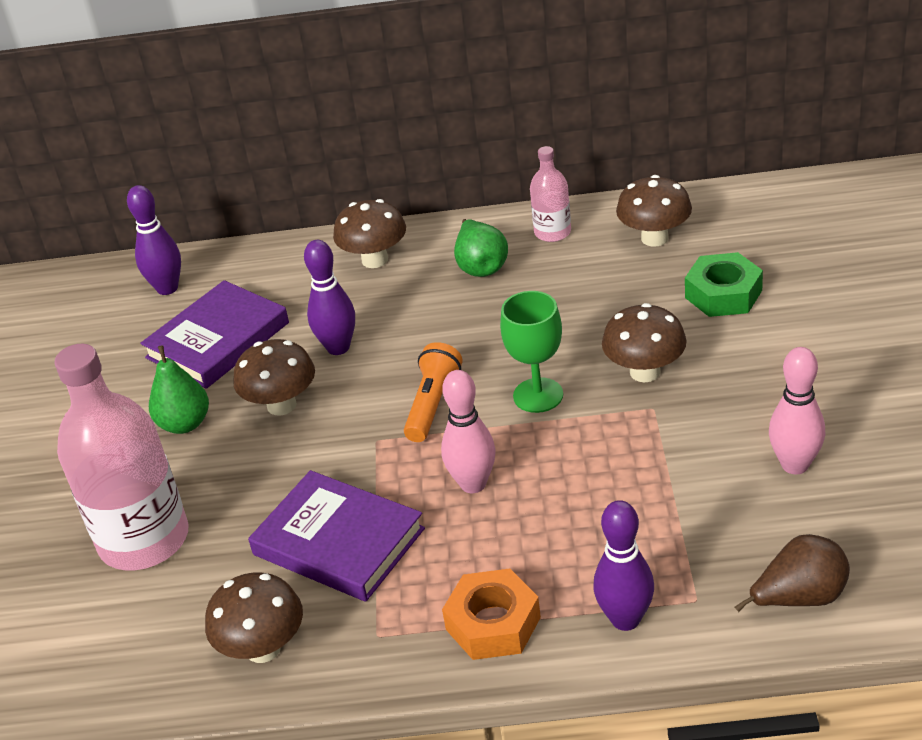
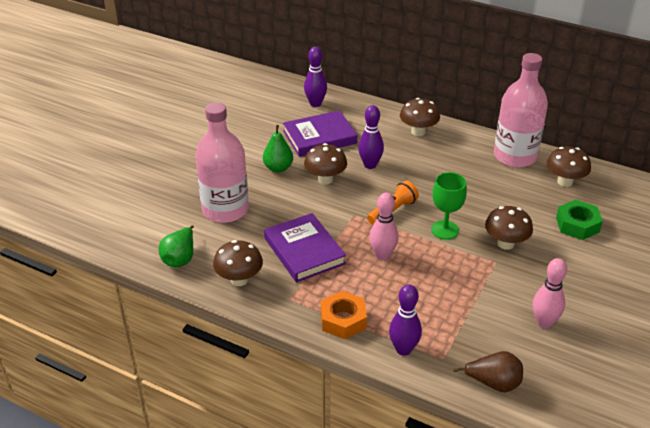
camera: 25 degrees right, 0 degrees up
green pear [454,219,508,277] -> green pear moved to [159,225,194,267]
pink bottle [530,146,571,242] -> pink bottle [494,53,548,168], size x2.05

